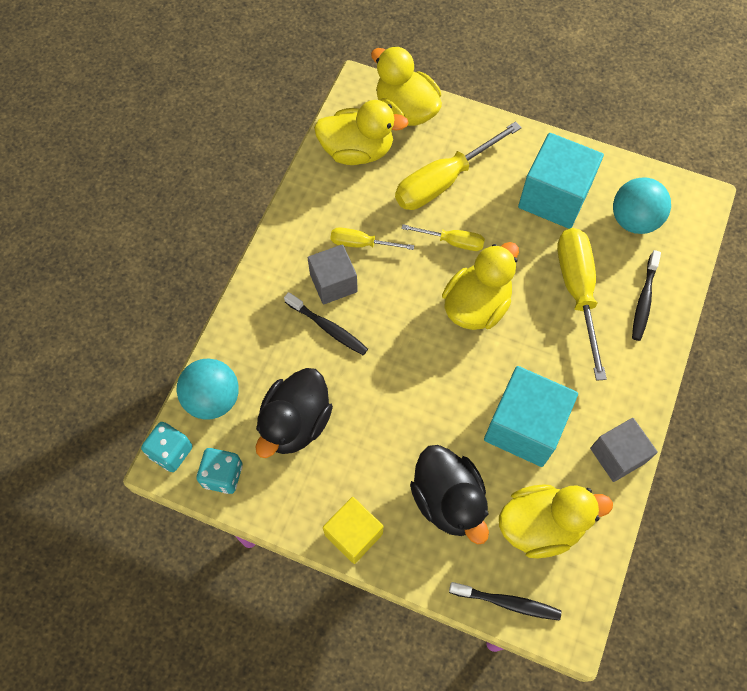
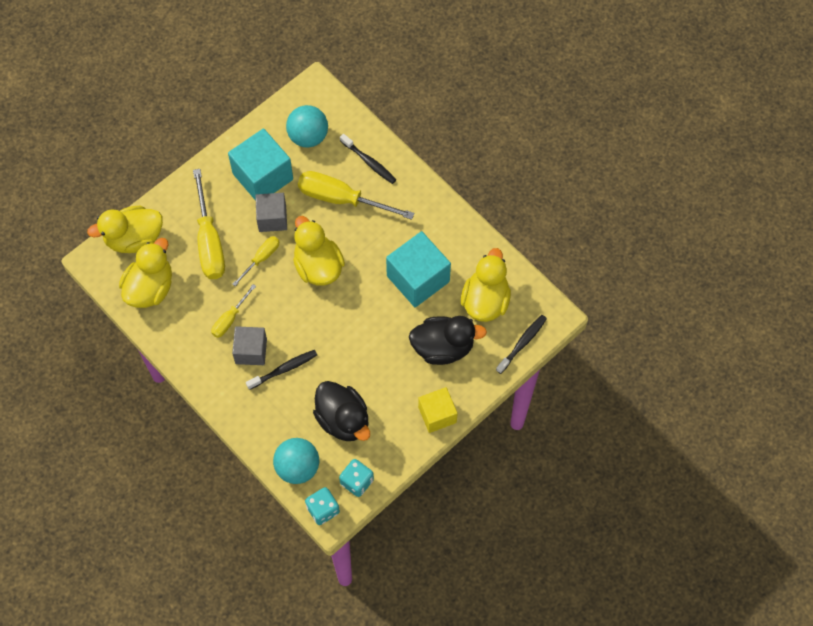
camera: 65 degrees left, 0 degrees up
grey cube [590,418,658,482] -> grey cube moved to [255,193,287,232]

